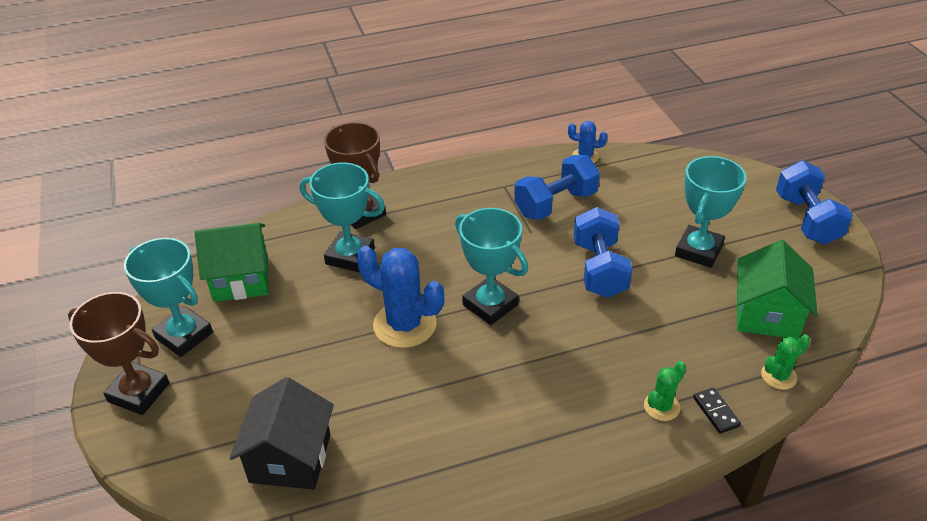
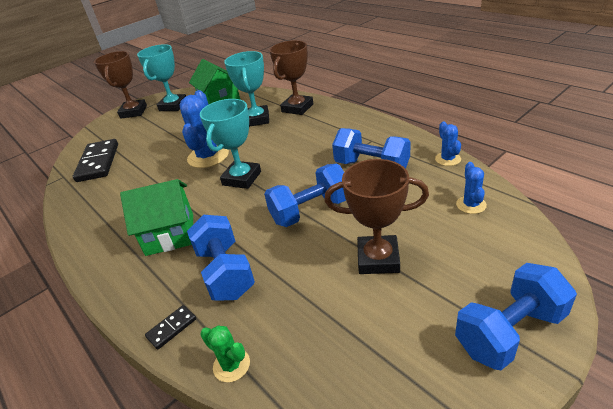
camera: 70 degrees right, 5 degrees down
black house [230,377,334,490] -> black domino [73,139,118,182]
green cactus [644,361,686,421] -> none
turquoise trophy [675,156,747,268] -> brown trophy [324,159,429,274]
green house [737,240,818,339] -> green house moved to [120,179,193,256]
none -> blue dumbbell [187,215,255,301]
none -> blue cactus [456,162,487,214]

